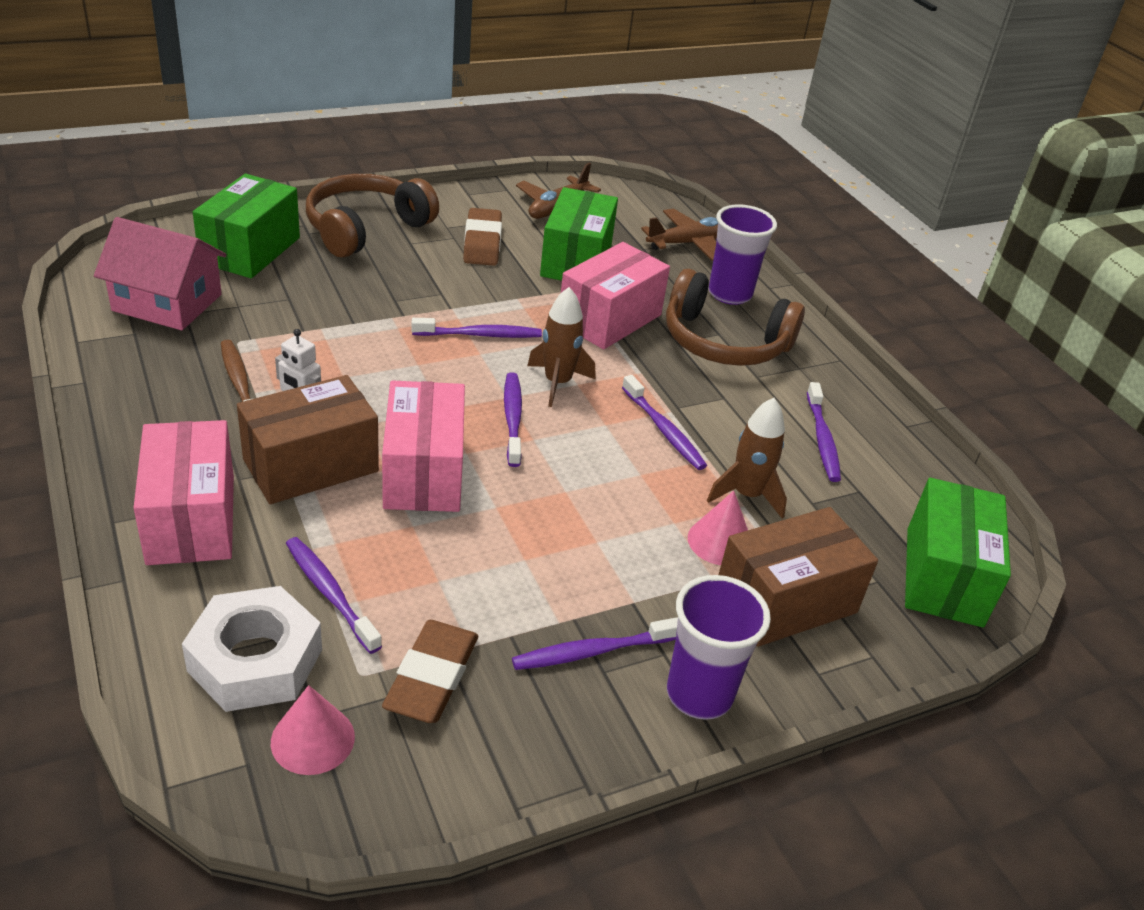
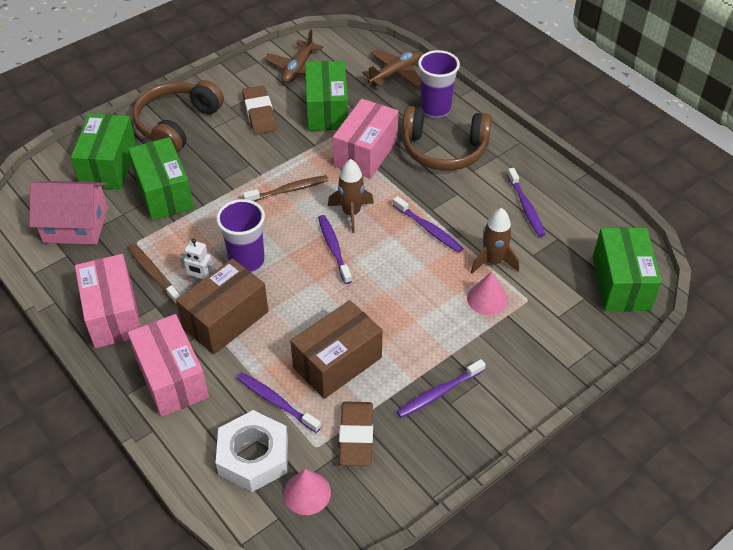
camera: 10 degrees left, 10 degrees up
pink box [382,380,465,512] -> pink box moved to [75,254,141,348]
purple toothbrush [412,318,542,338] -> brown toothbrush [243,175,328,202]
purple cup [667,575,771,720] -> purple cup moved to [216,199,265,273]
brown box [718,507,878,647] -> brown box moved to [290,300,383,399]
none -> green box [128,137,194,221]

